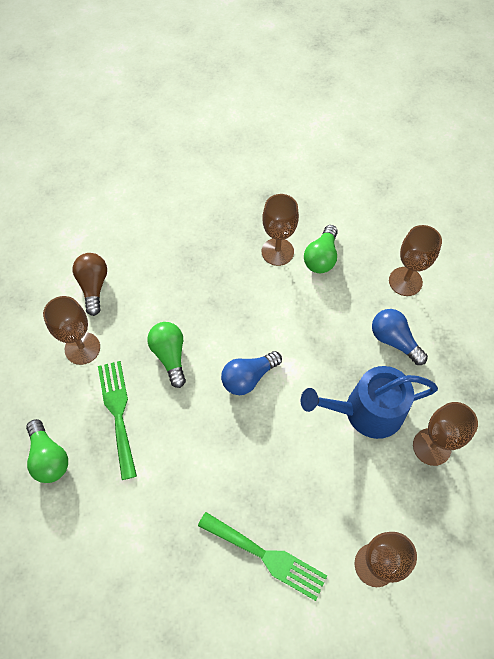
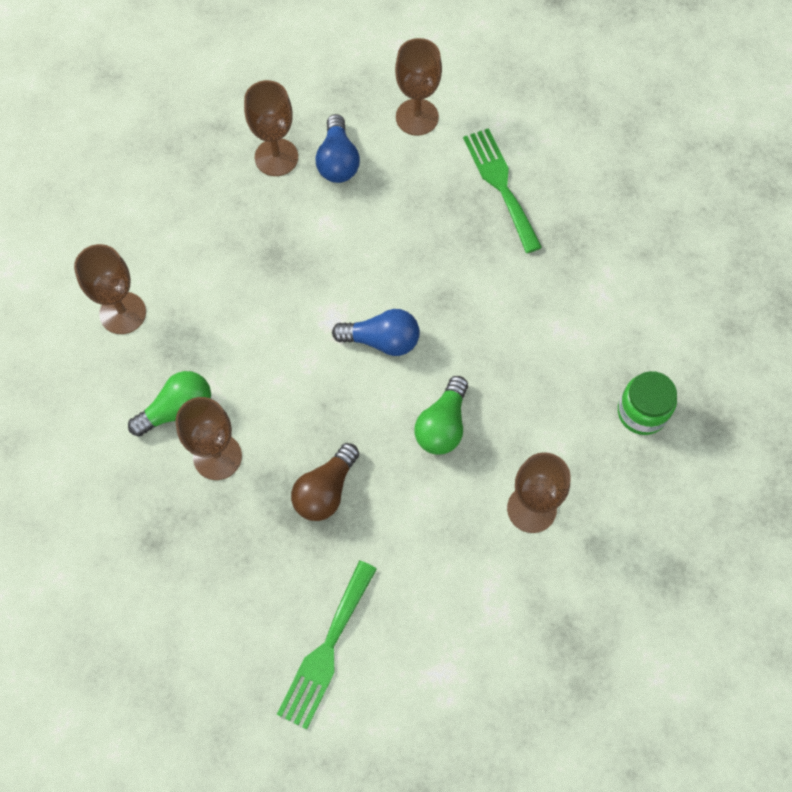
camera: 140 degrees left, 5 degrees up
green light bulb [26,419,68,483] -> green jar [618,371,677,435]
brown light bulb [73,253,107,316] -> brown light bulb moved to [291,443,359,521]
green fork [98,361,137,480] -> green fork moved to [277,560,377,730]
blue watering can [301,366,438,439] -> none
blue light bulb [372,309,428,365] -> blue light bulb moved to [315,114,360,183]

